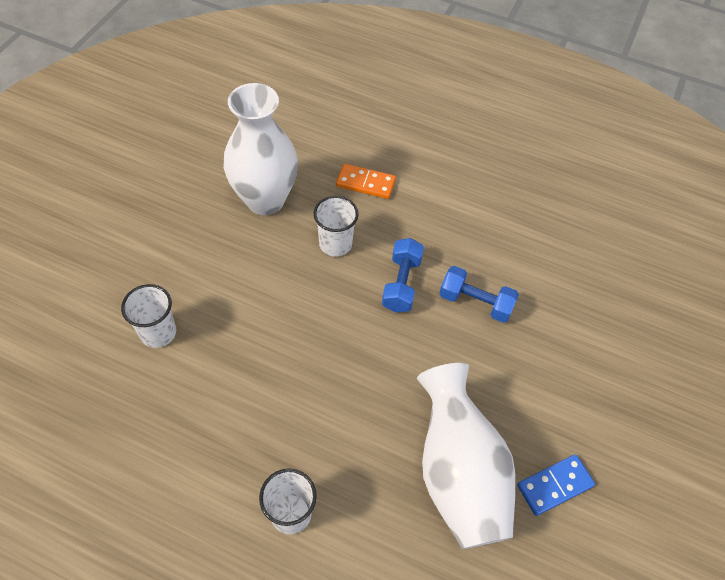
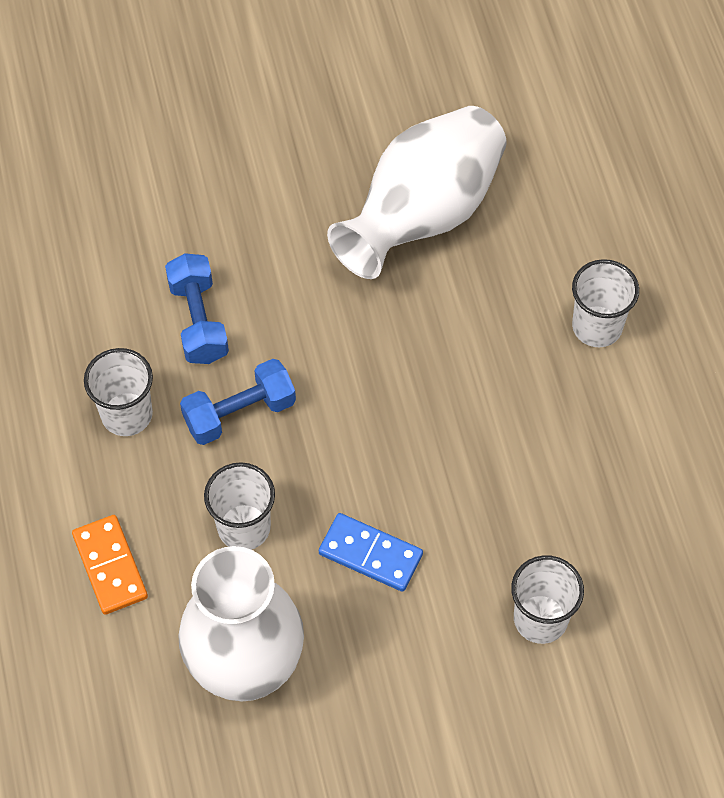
camera: 125 degrees left, 5 degrees up
blue domino [517,454,595,516] -> blue domino moved to [319,513,423,592]
none -> white cup [84,348,153,436]

